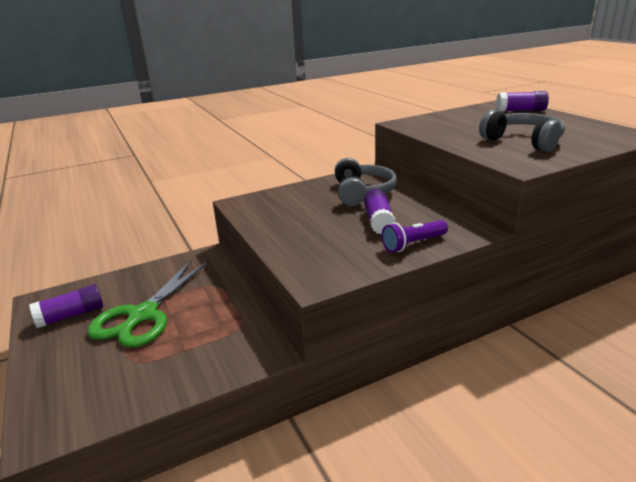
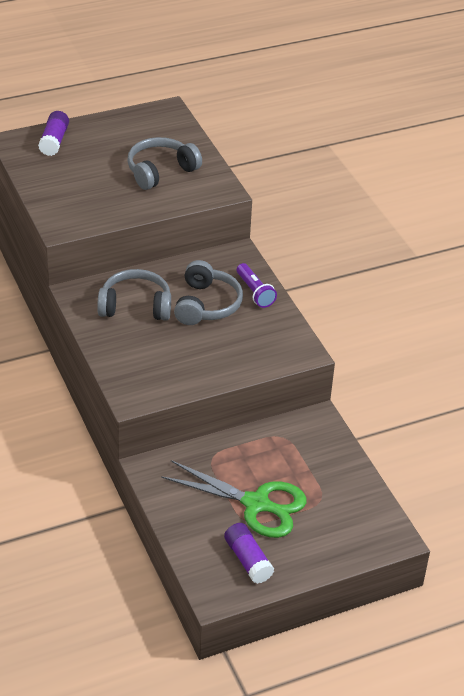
camera: 90 degrees left, 15 degrees up
purple glue stick [364,189,395,235] -> grey headphones [174,260,243,325]

